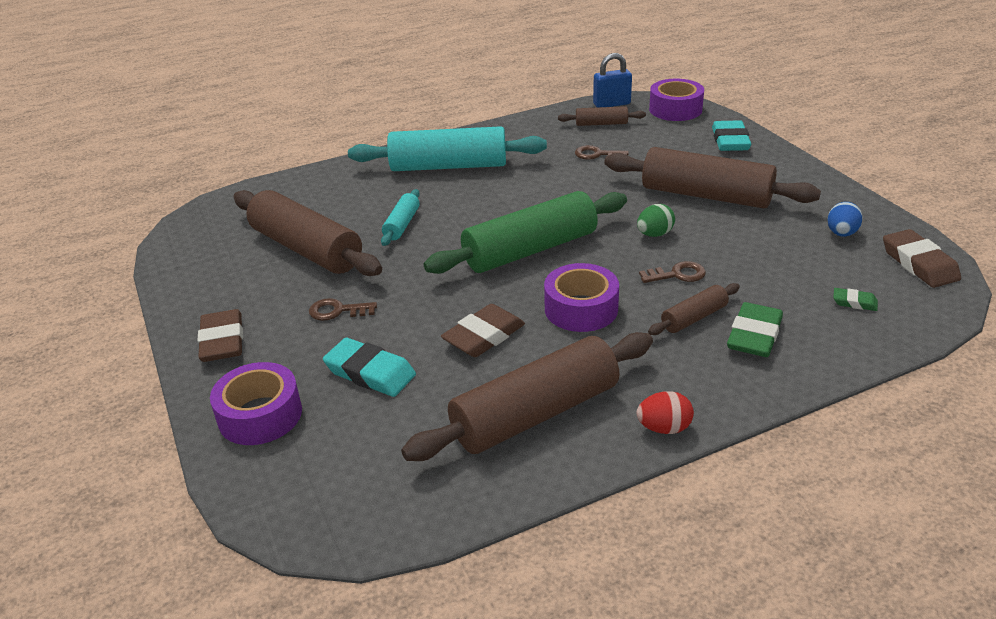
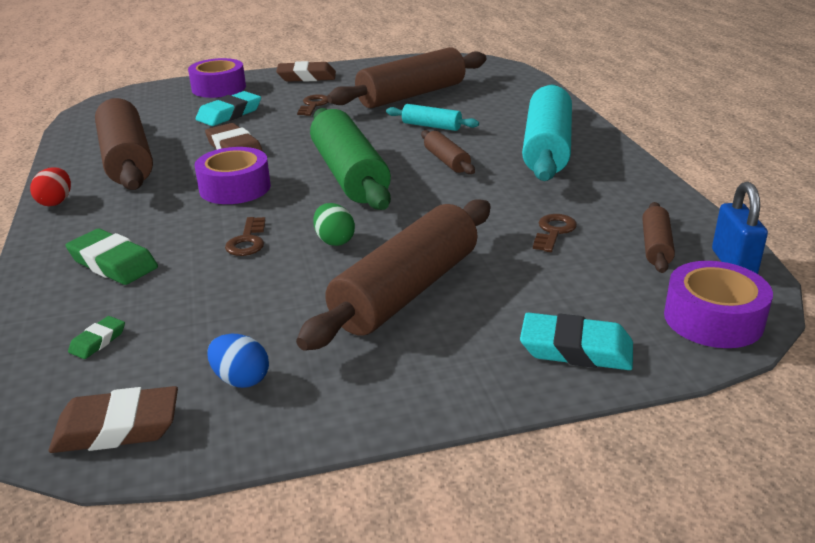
camera: 100 degrees right, 5 degrees down
brown rolling pin [648,283,740,335] -> brown rolling pin moved to [421,130,475,174]

